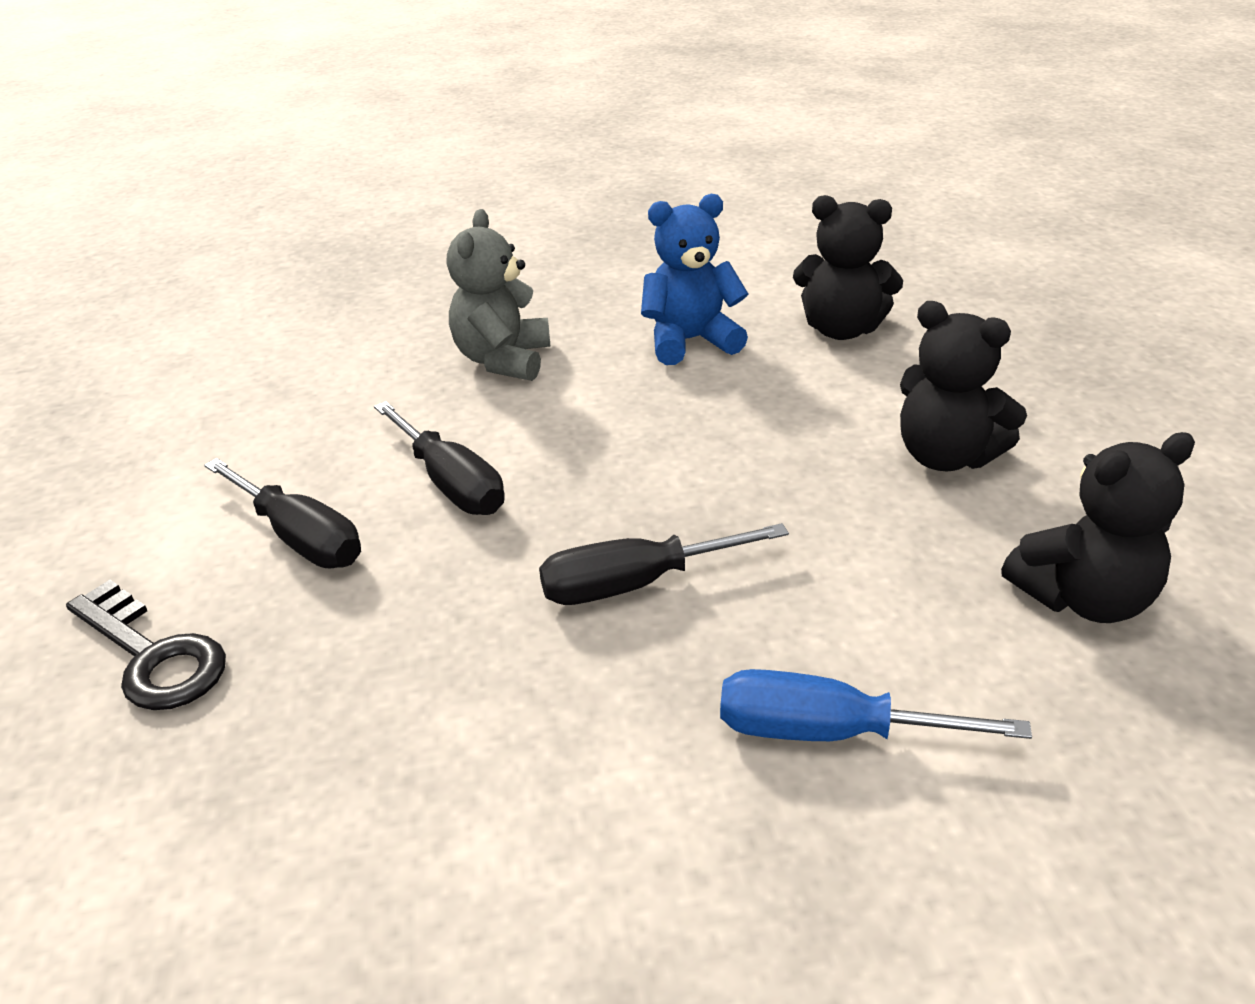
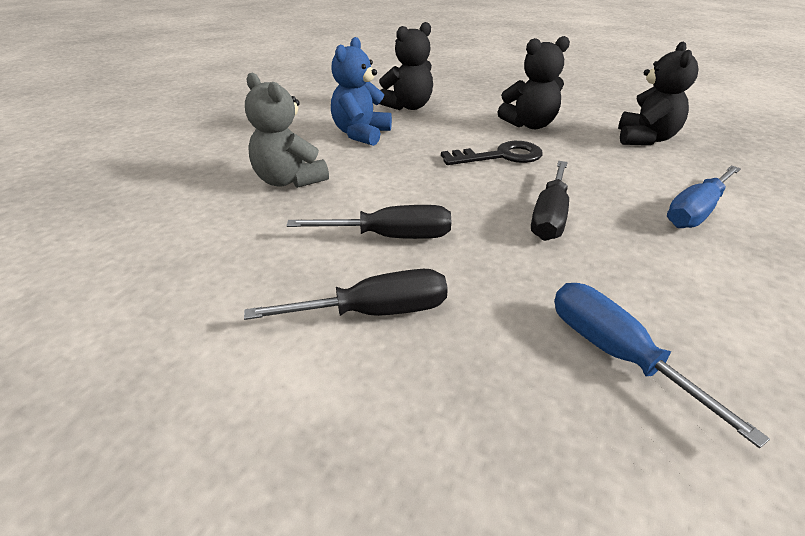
camera: 55 degrees left, 0 degrees up
black key [66,580,226,710] -> black key moved to [441,141,543,165]
none -> blue screwdriver [554,283,770,448]

